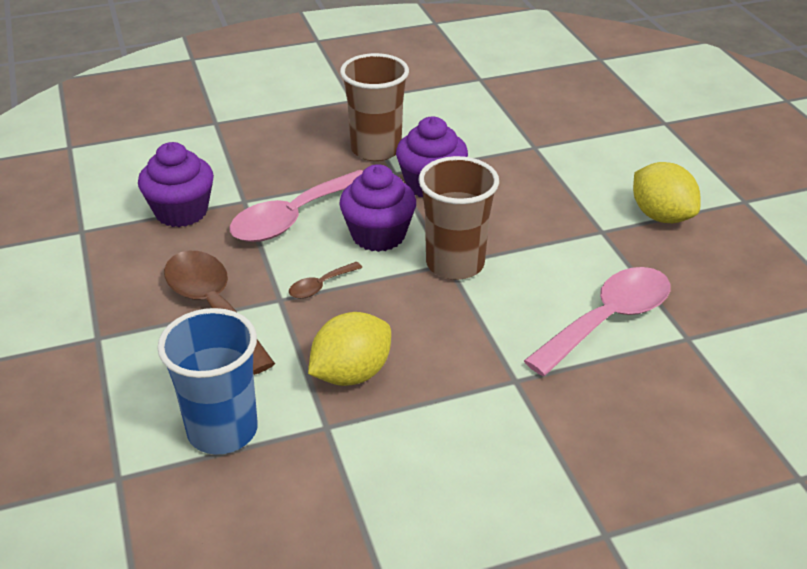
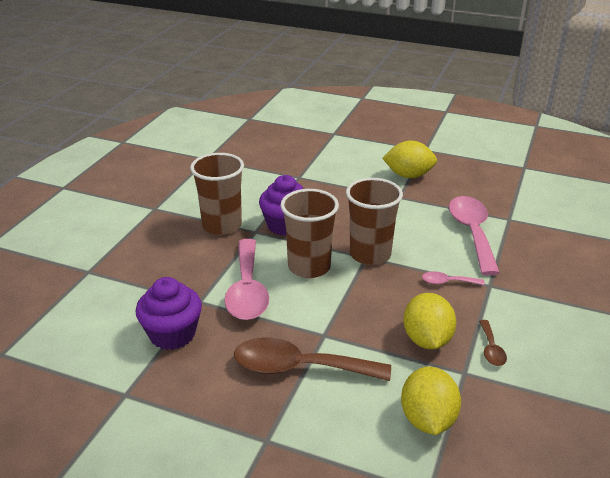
camera: 50 degrees left, 5 degrees down
blue cup [157,308,258,454] -> yellow lemon [401,366,461,435]
brown spoon [289,262,362,299] -> brown spoon moved to [479,320,507,366]
purple cupcake [339,164,416,252] -> brown cup [280,189,339,278]
none -> pink spoon [422,271,485,285]

